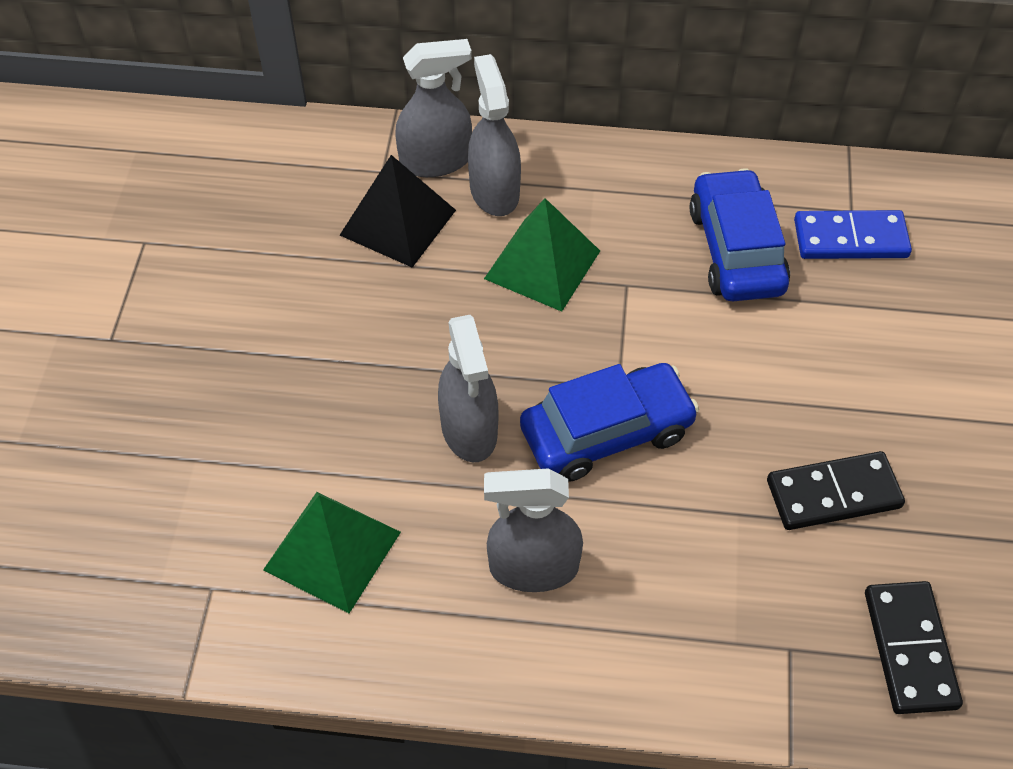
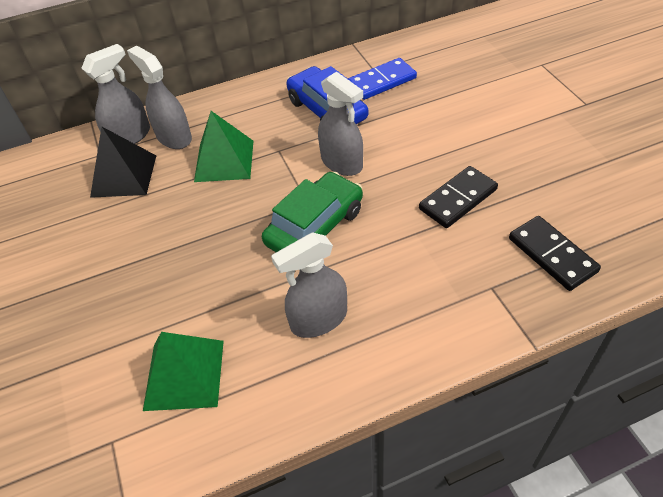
camera: 25 degrees left, 5 degrees down
grey spray bottle [438,315,498,462] -> grey spray bottle moved to [318,72,363,176]
blue car [520,363,699,482] -> green car [262,172,363,252]

